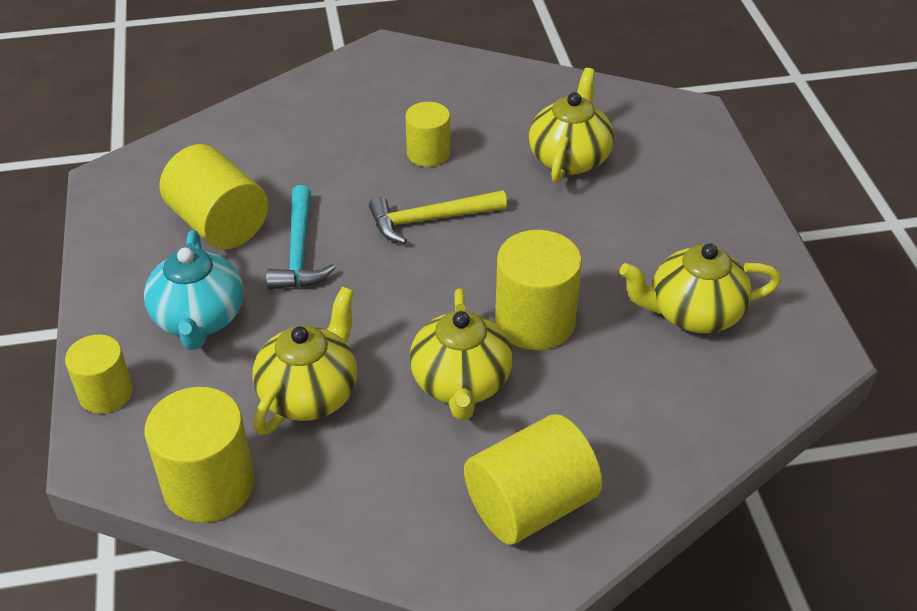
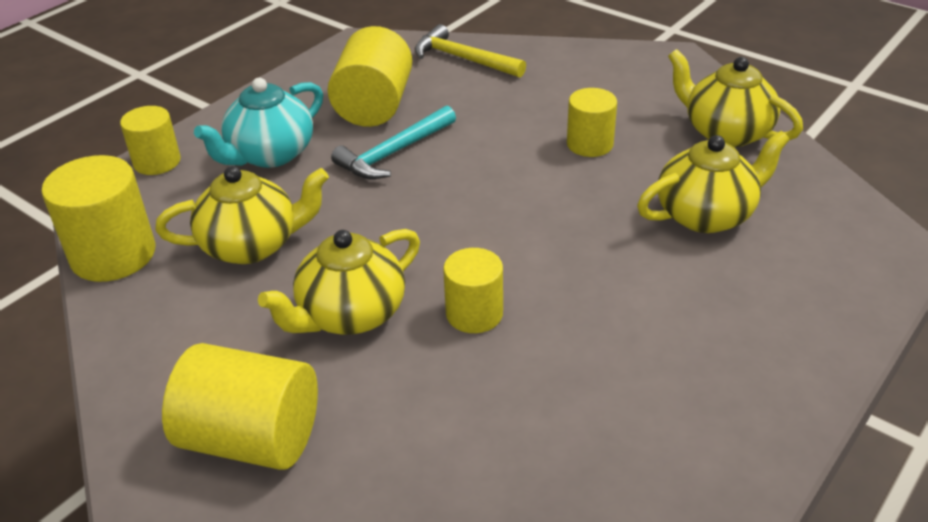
camera: 50 degrees right, 5 degrees down
yellow hammer [369,190,507,244] -> yellow hammer moved to [415,24,526,78]
yellow cylinder [495,230,582,350] -> yellow cylinder [443,248,503,333], size x0.63
yellow teapot [619,243,781,333] -> yellow teapot moved to [668,49,803,147]

